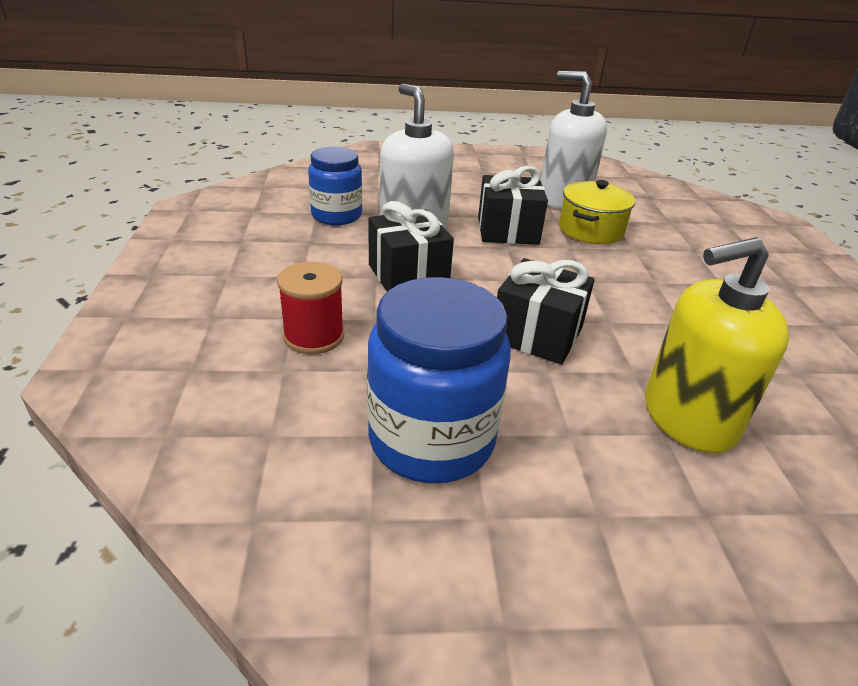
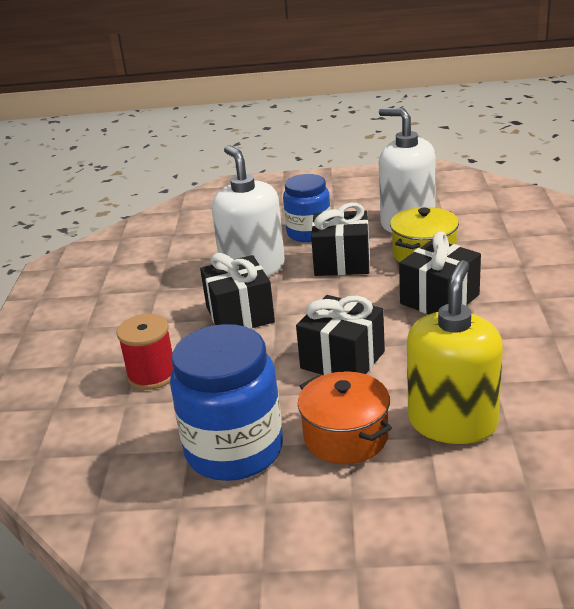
camera: 10 degrees right, 5 degrees down
blue jar [308,147,362,225] -> blue jar moved to [283,174,331,242]
yellow soap dispenser [645,237,789,453] -> yellow soap dispenser turned 120 degrees clockwise [407,260,503,444]
none -> orange pot [298,371,392,464]
none -> black gift [399,232,481,314]

